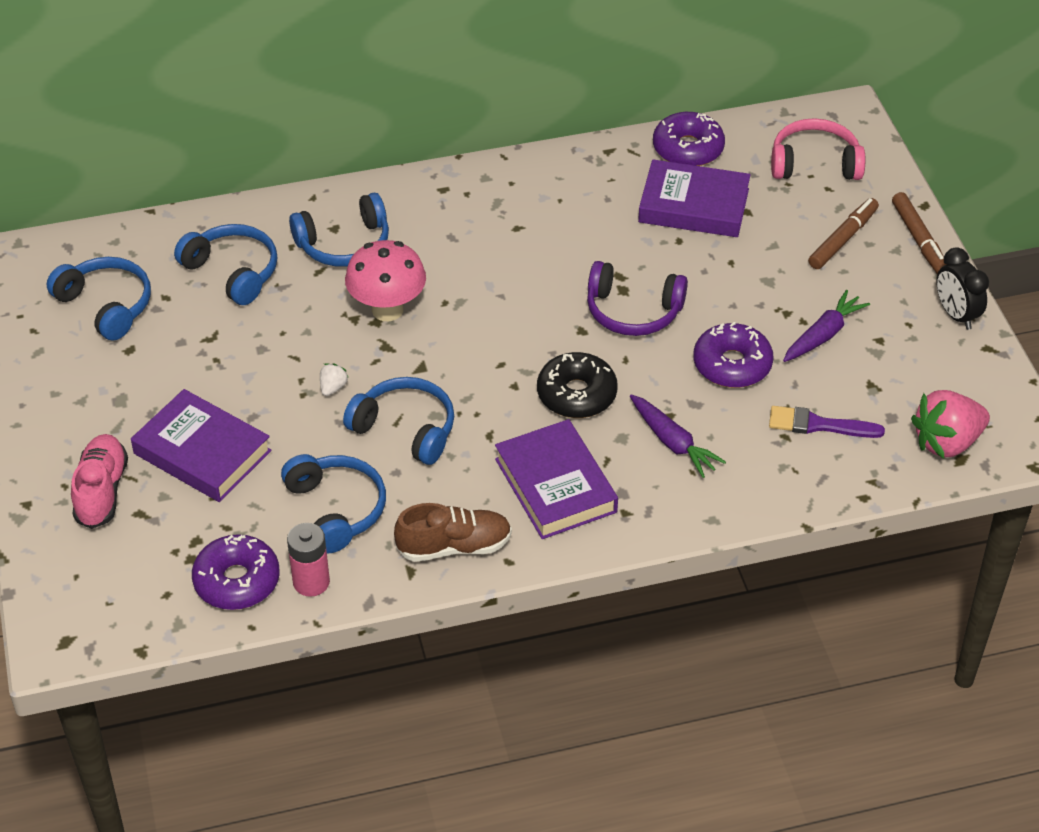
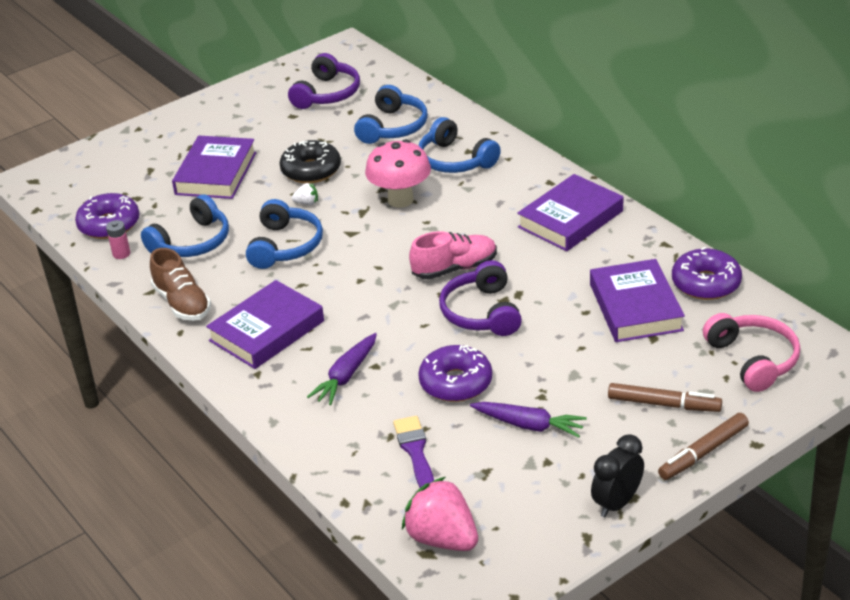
camera: 70 degrees right, 10 degrees down
blue headphones [47,257,151,340] -> purple headphones [288,53,360,109]
pink shoe [71,434,128,529] -> pink shoe moved to [409,231,497,279]
pink battery [287,523,330,597] -> pink battery [106,220,130,259], size x0.65
black donut [537,352,618,418] -> black donut moved to [280,140,341,183]
none -> purple book [517,174,623,251]

